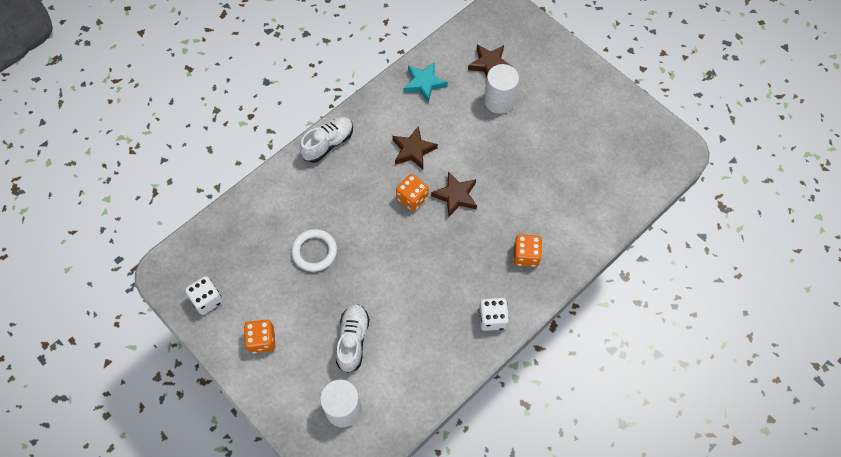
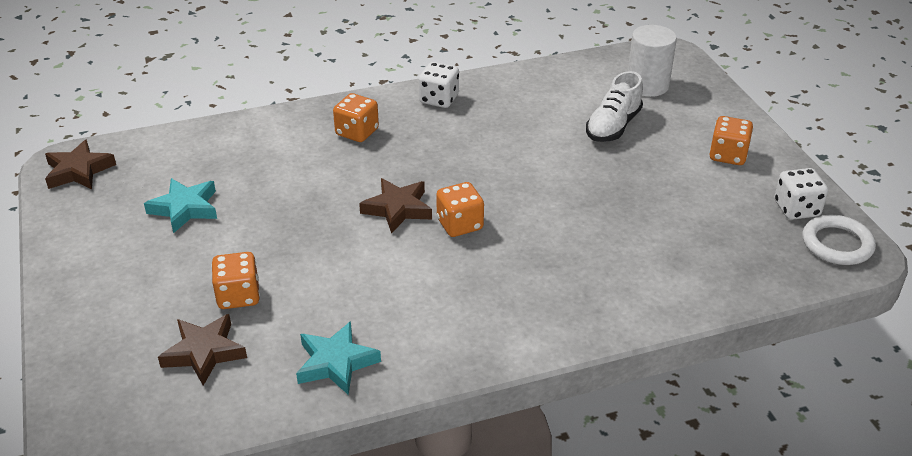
camera: 155 degrees left, 25 degrees down
white ring [291,229,337,272] -> white ring moved to [802,215,876,265]
white shoe [300,117,353,163] -> none
brown star [392,126,438,169] -> brown star moved to [45,140,116,189]
white cylinder [484,64,519,114] -> orange dice [212,252,260,309]
none -> turquoise star [144,178,217,233]

